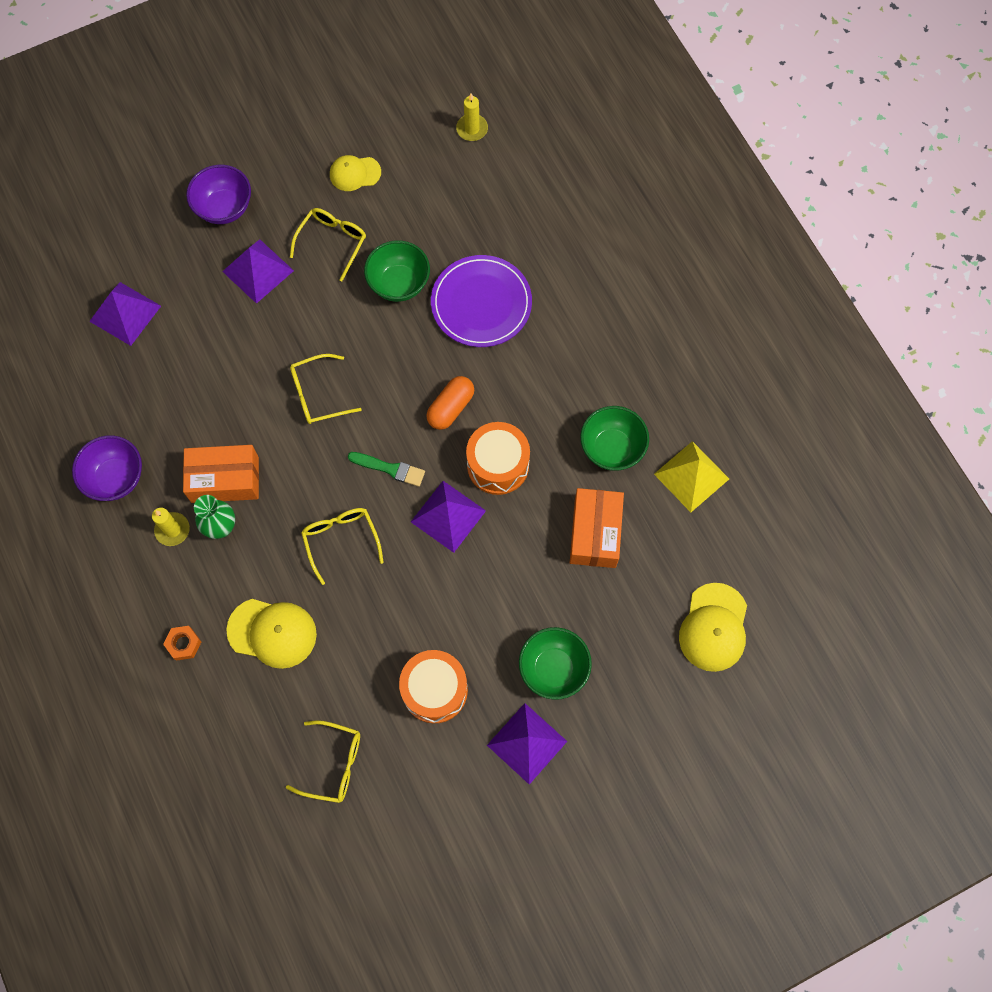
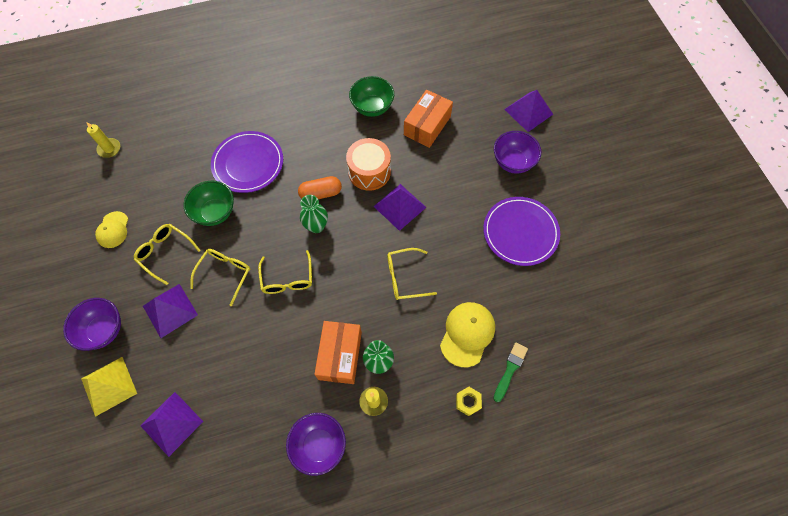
camera: 80 degrees left, 5 degrees down
orange nut [163,626,201,661] -> yellow nut [456,387,482,416]
yellow glasses [286,720,360,803] -> yellow glasses moved to [190,249,250,306]
green brush [348,452,425,487] -> green brush moved to [493,342,528,402]
orange drum [399,650,468,723] -> purple plate [483,197,560,266]
orange capsule [426,376,474,430] -> orange capsule turned 60 degrees counterclockwise [298,176,342,199]
purple pyramid [487,703,567,785] -> purple pyramid moved to [504,90,553,132]
green bowl [519,627,592,700] -> purple bowl [494,131,541,174]
orange box [570,488,624,568] -> orange box turned 75 degrees counterclockwise [404,90,453,148]
yellow pyramid [654,441,729,512] -> yellow pyramid moved to [81,357,137,417]
yellow cap [679,583,747,672] -> none
none -> green vase [300,195,328,233]

